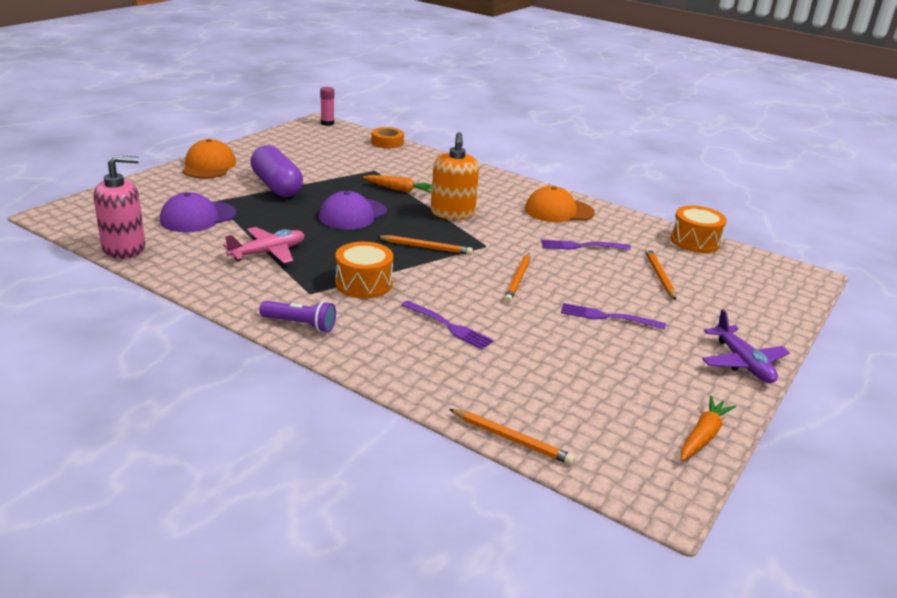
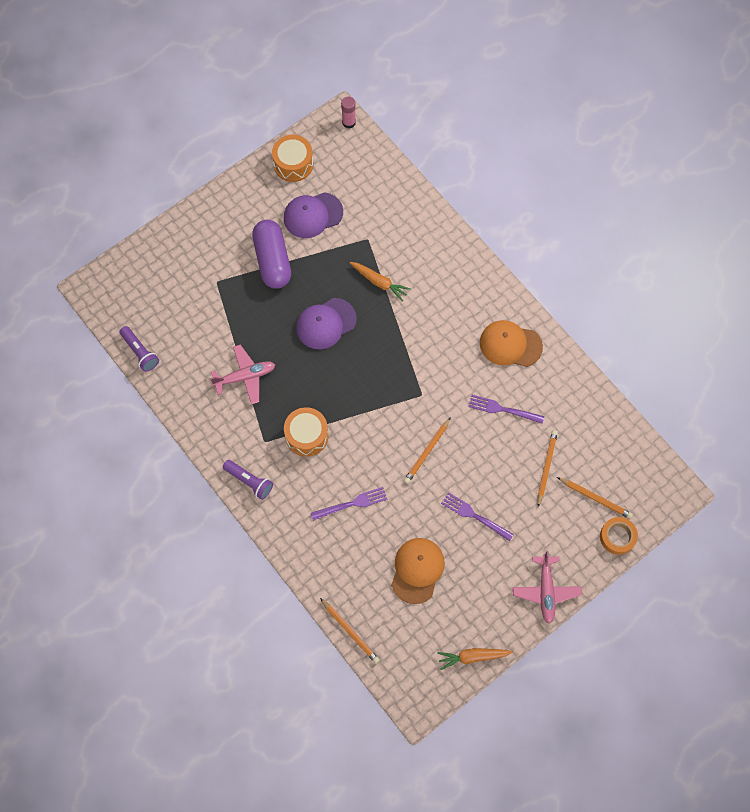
camera: 20 degrees right, 40 degrees up
pink soap dispenser [94,155,145,259] -> purple flashlight [120,326,159,372]
purple cap [160,192,237,232] -> purple cap moved to [284,192,343,238]
orange cap [182,139,236,179] -> orange cap moved to [391,538,445,604]
orange tape [371,127,404,148] -> orange tape moved to [600,517,638,555]
orange pencil [376,235,473,255] -> orange pencil moved to [557,477,633,519]
purple fork [401,300,494,349] -> purple fork turned 75 degrees counterclockwise [311,487,388,521]
orange soap dispenser [431,132,479,220] -> none
orange drum [670,205,727,253] -> orange drum moved to [272,135,313,182]
orange carrot [681,396,736,461] -> orange carrot turned 150 degrees counterclockwise [438,648,513,670]
purple plane [702,309,790,383] -> pink plane [513,551,582,624]

